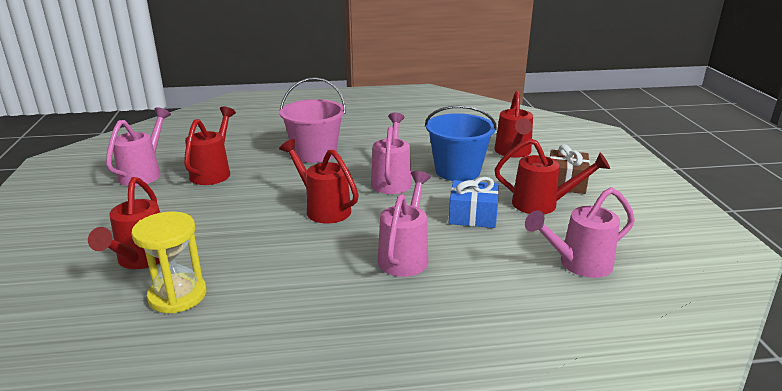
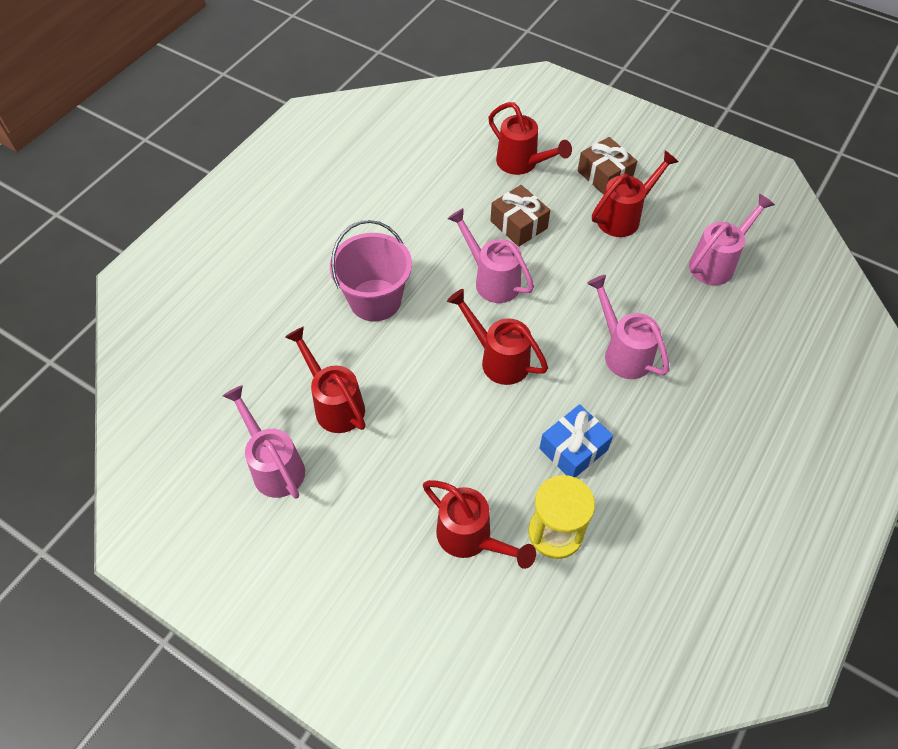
camera: 50 degrees left, 30 degrees up
red watering can [279,139,359,224] -> red watering can turned 45 degrees clockwise [447,289,548,385]
blue bucket [425,105,497,181] -> brown gift [491,185,550,247]
blue gift [449,177,499,228] -> blue gift moved to [539,404,613,478]
pink watering can [525,187,635,278] -> pink watering can turned 150 degrees counterclockwise [689,194,775,285]

